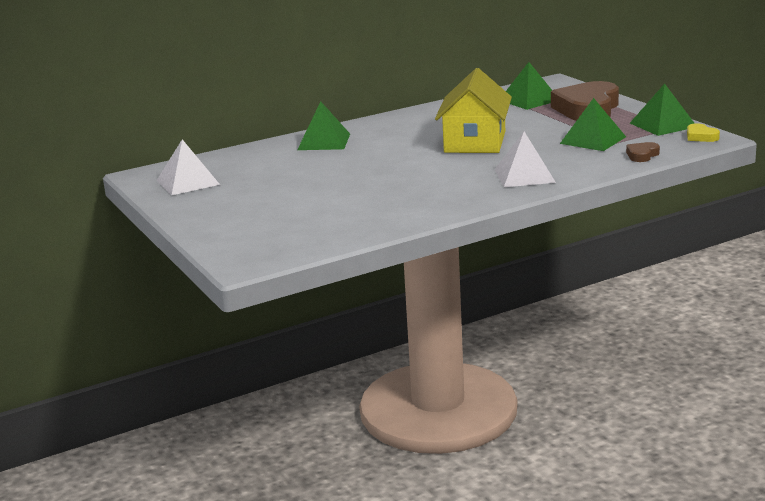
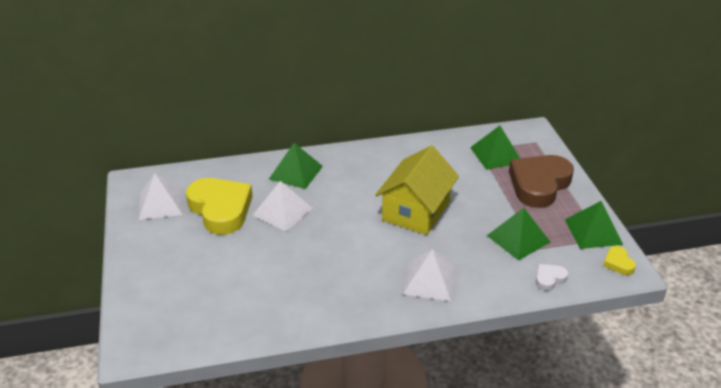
camera: 15 degrees right, 15 degrees up
brown heart [626,142,660,162] -> white heart [536,264,568,291]
none -> yellow heart [186,178,253,235]
none -> white pyramid [252,181,312,232]

